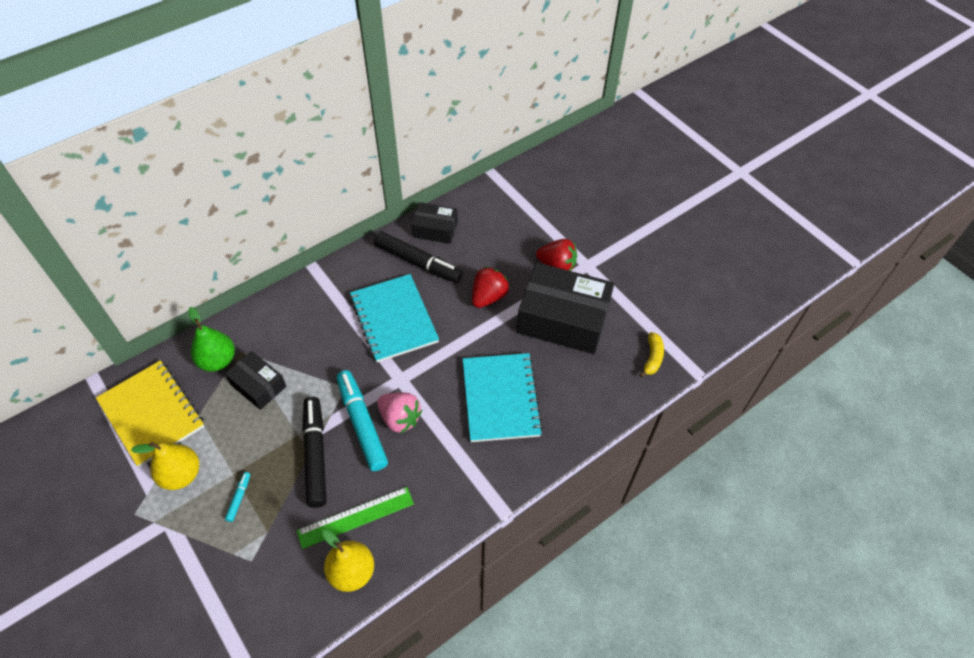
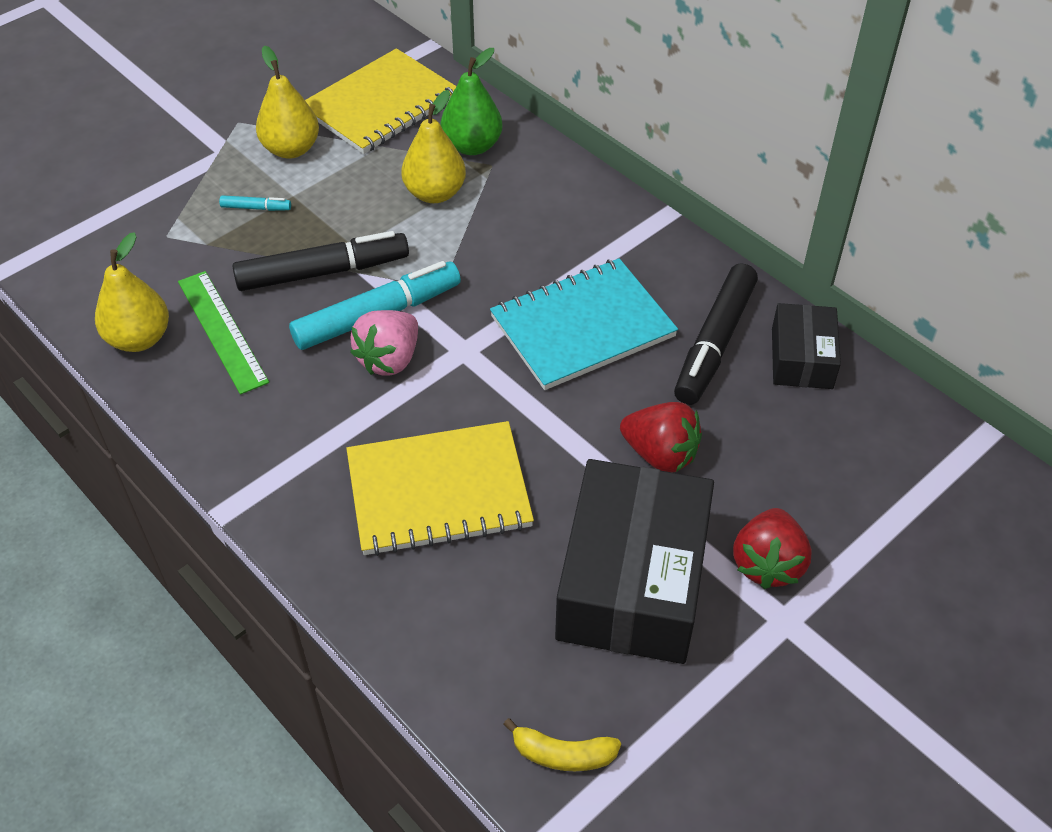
camera: 85 degrees right, 5 degrees down
black box [225,351,286,410] -> yellow pear [401,90,466,203]
turquoise notebook [463,353,543,442] -> yellow notebook [346,421,534,556]

